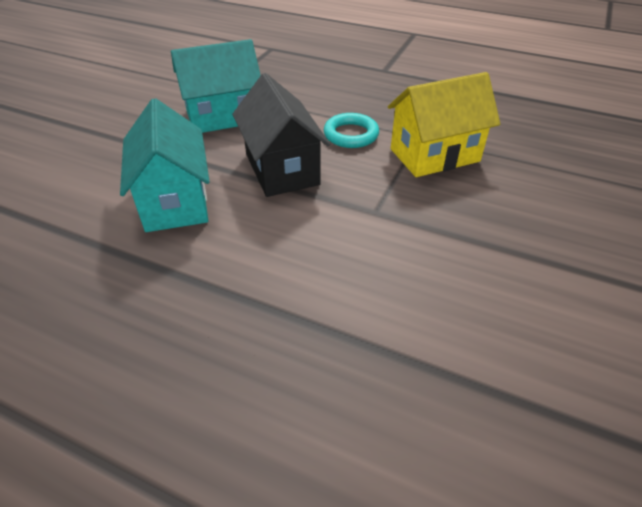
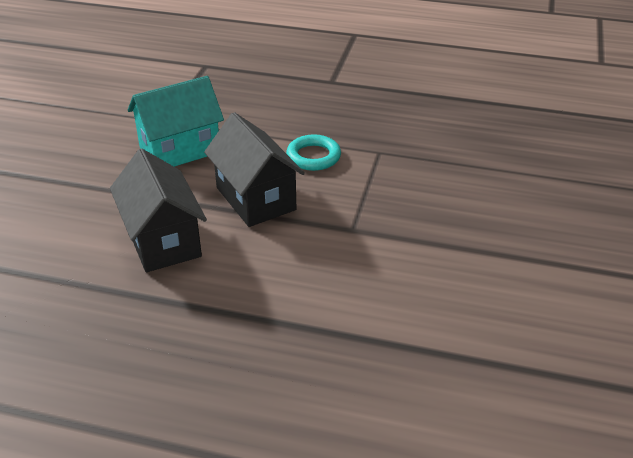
camera: 10 degrees left, 5 degrees down
turquoise house [120,98,210,232] -> black house [110,149,207,272]
yellow house [388,72,500,177] -> none

